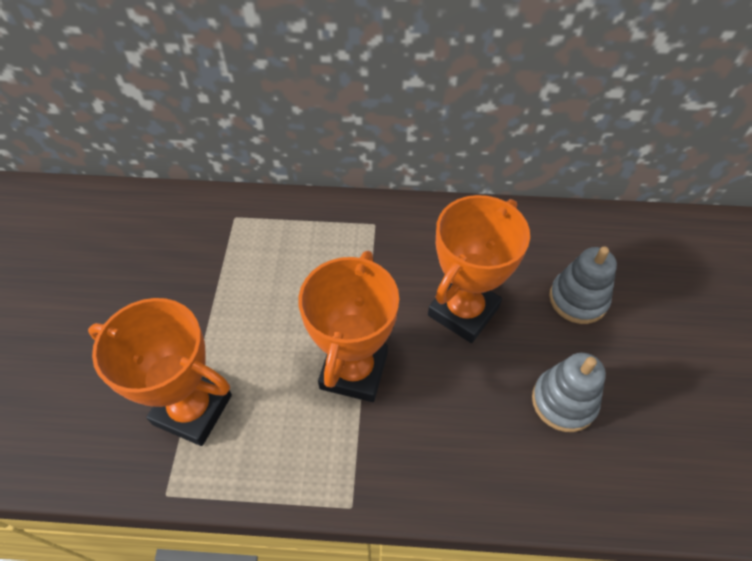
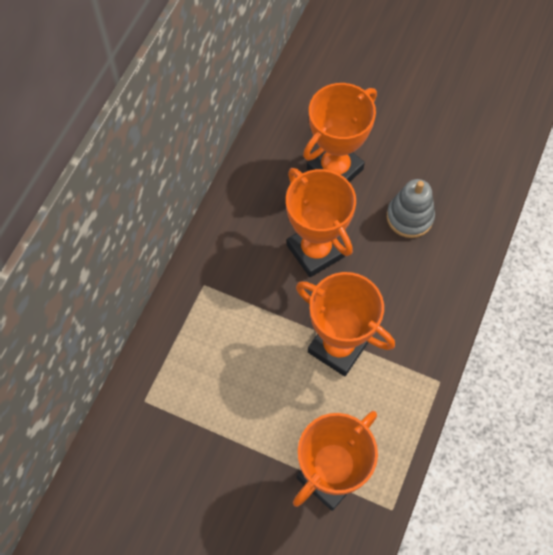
camera: 70 degrees left, 10 degrees up
grey stacking toy [549,247,617,324] -> orange trophy [303,83,377,182]

